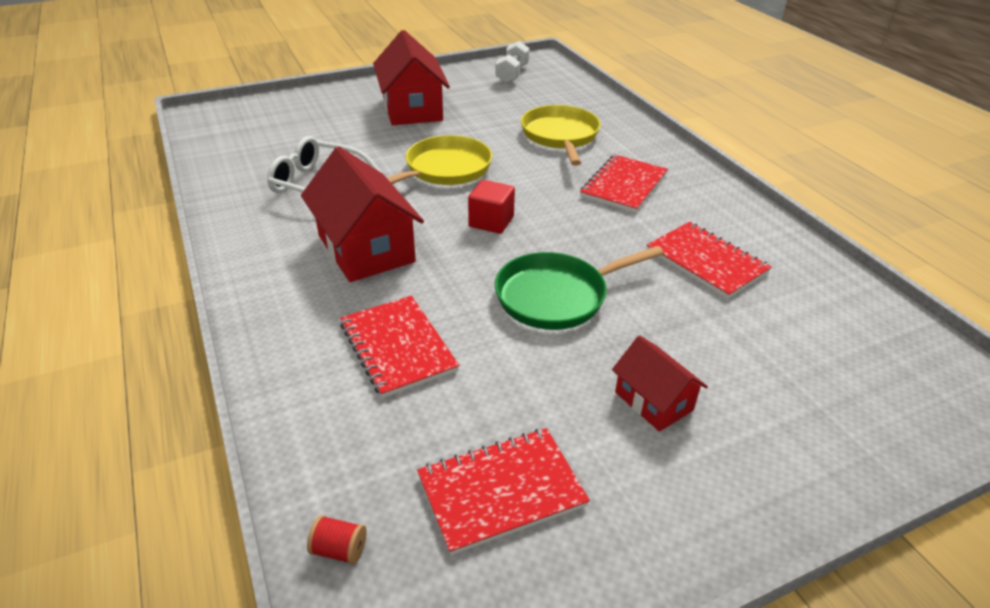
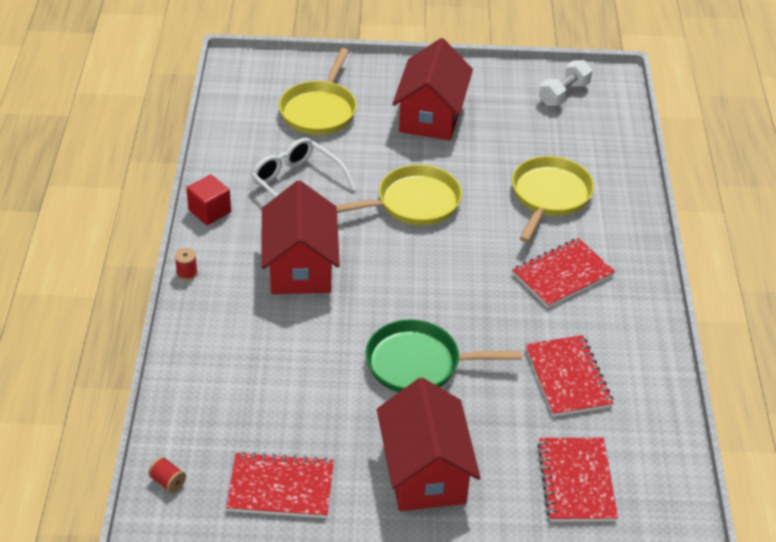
camera: 25 degrees right, 5 degrees up
red notebook [340,296,460,398] -> red notebook moved to [537,437,618,522]
red cube [468,180,515,234] -> red cube moved to [186,175,231,225]
red house [612,335,708,432] -> red house [377,378,480,511], size x1.82
none -> red spool [175,248,198,280]
none -> yellow pan [279,48,357,135]

